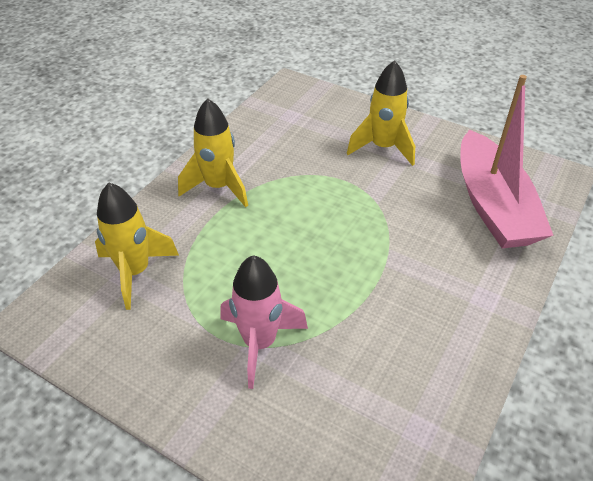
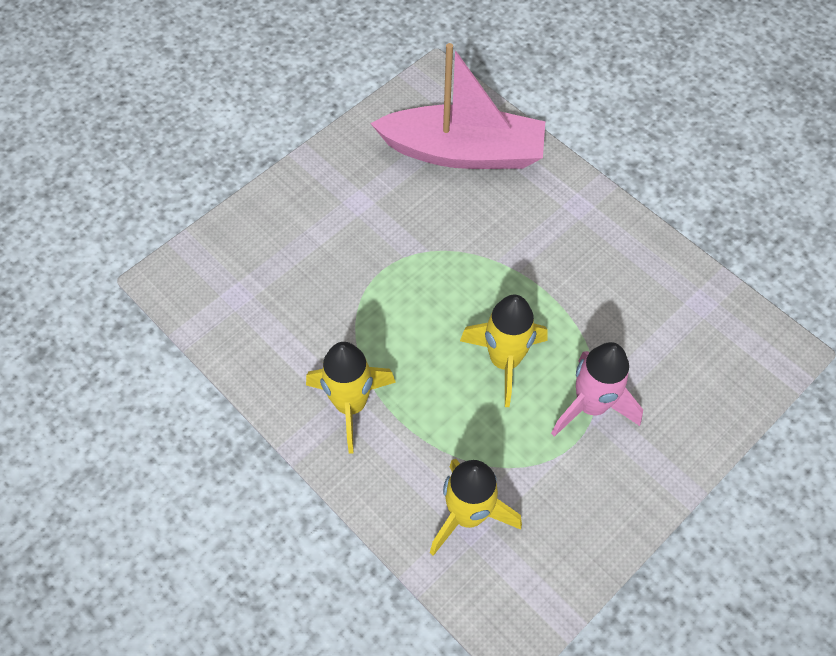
camera: 75 degrees left, 15 degrees up
yellow rocket [347,60,415,166] -> yellow rocket moved to [460,295,548,407]

